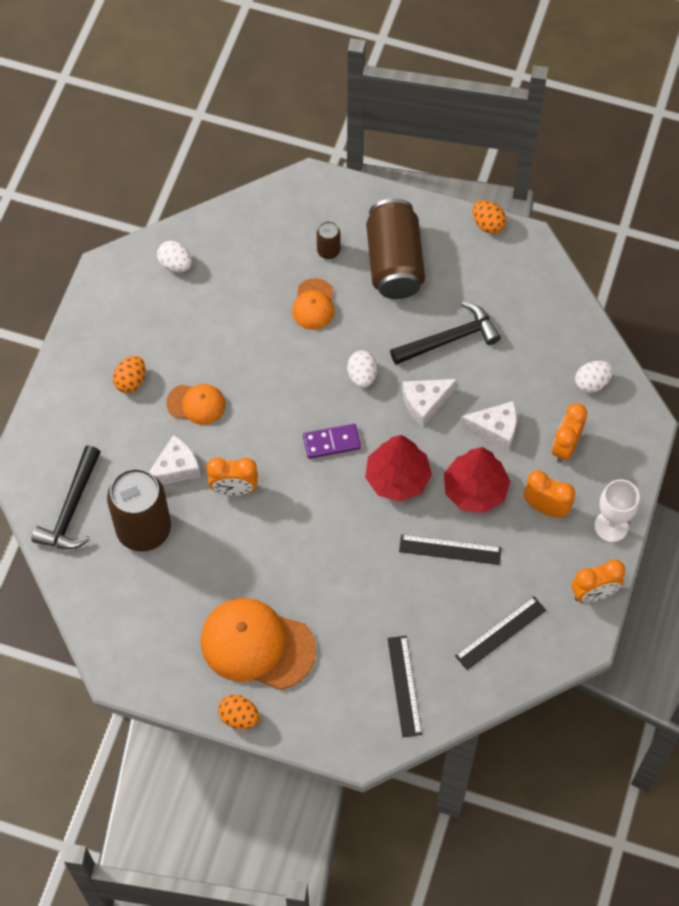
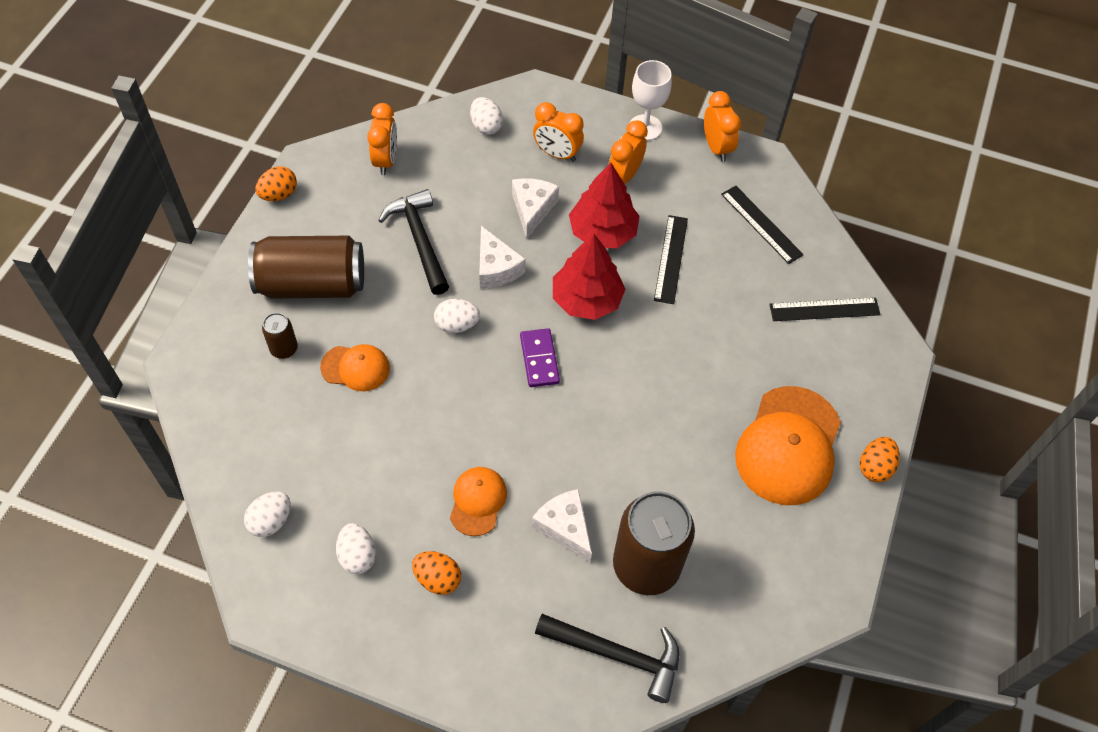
camera: 90 degrees left, 5 degrees down
orange clock [207,457,258,496] -> orange clock moved to [367,103,397,175]
none -> white egg [336,523,376,574]

